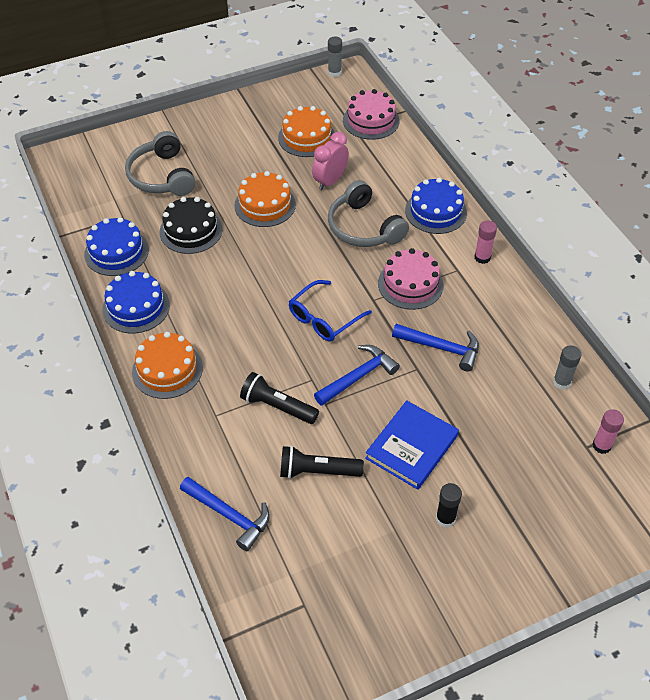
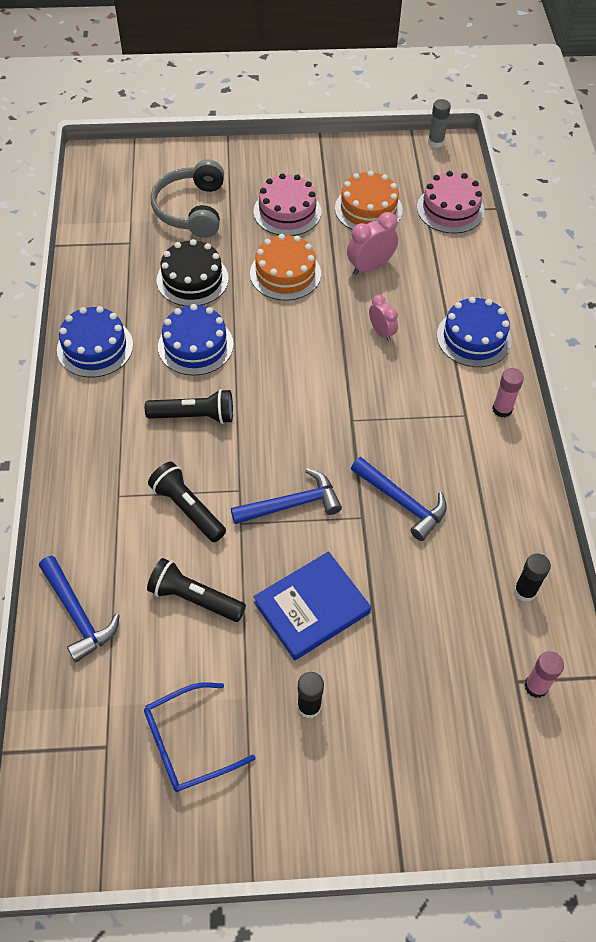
camera: 20 degrees right, 5 degrees up
blue cake [84,217,149,276] -> blue cake moved to [158,304,233,376]
orange cake [132,332,203,399] -> none
blue glasses [289,280,372,342] -> blue glasses moved to [144,682,256,792]
grey headphones [328,180,409,247] -> pink clock [369,294,398,341]
pink cake [378,248,444,310] -> pink cake moved to [253,173,321,236]
grey glue stick [553,345,581,390] -> black glue stick [514,554,551,602]
none -> black flashlight [145,389,233,424]

